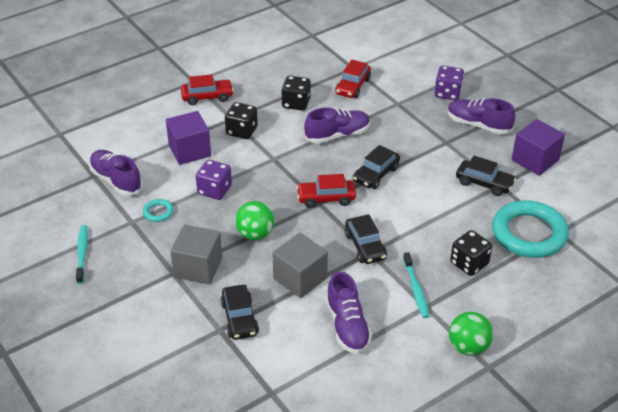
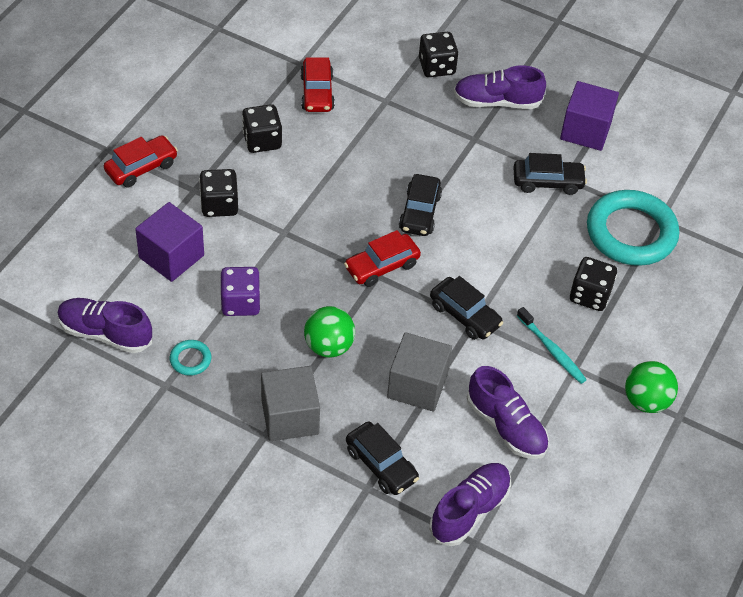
camera: 30 degrees left, 10 degrees up
turquoise toothbrush [76,225,88,284] -> none
purple shoe [304,107,370,144] -> purple shoe moved to [429,463,511,546]
purple dice [435,66,464,100] -> black dice [419,32,458,77]

